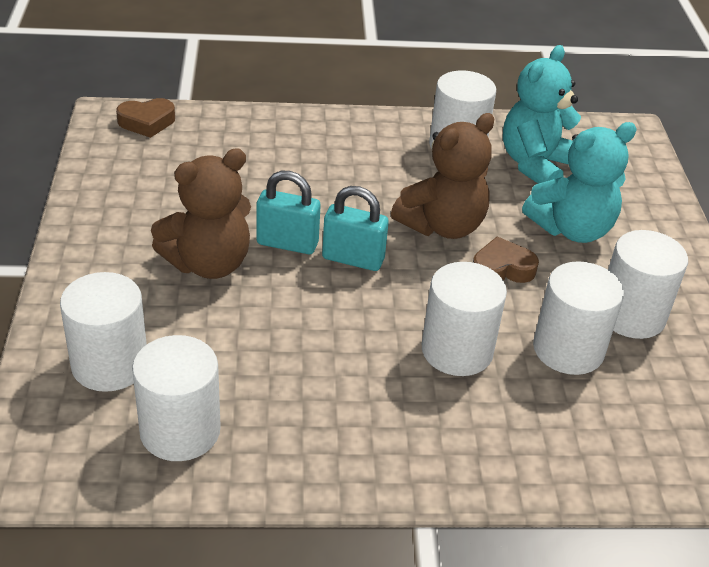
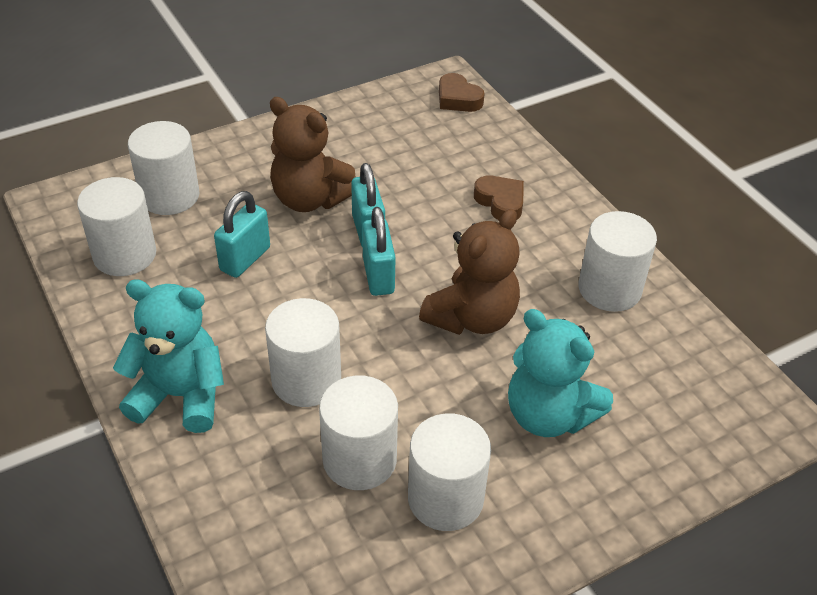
camera: 65 degrees right, 5 degrees up
brown teddy bear [391,113,495,239] -> brown teddy bear turned 75 degrees counterclockwise [419,209,520,335]
brown heart [473,237,539,283] -> brown heart moved to [474,176,524,220]
turquoise teddy bear [503,45,581,184] -> turquoise teddy bear moved to [113,280,224,433]
none -> turquoise padlock [214,191,270,278]

